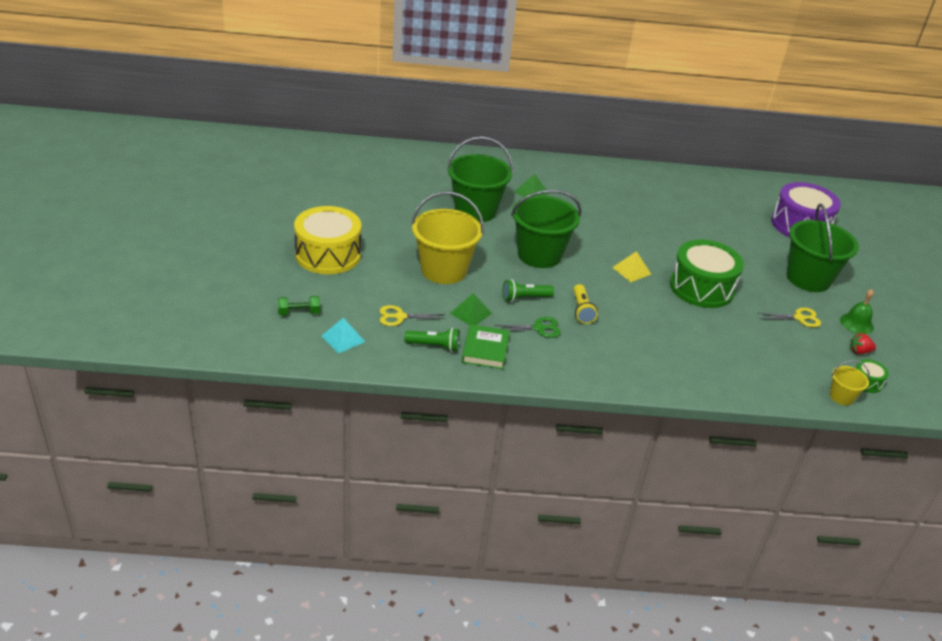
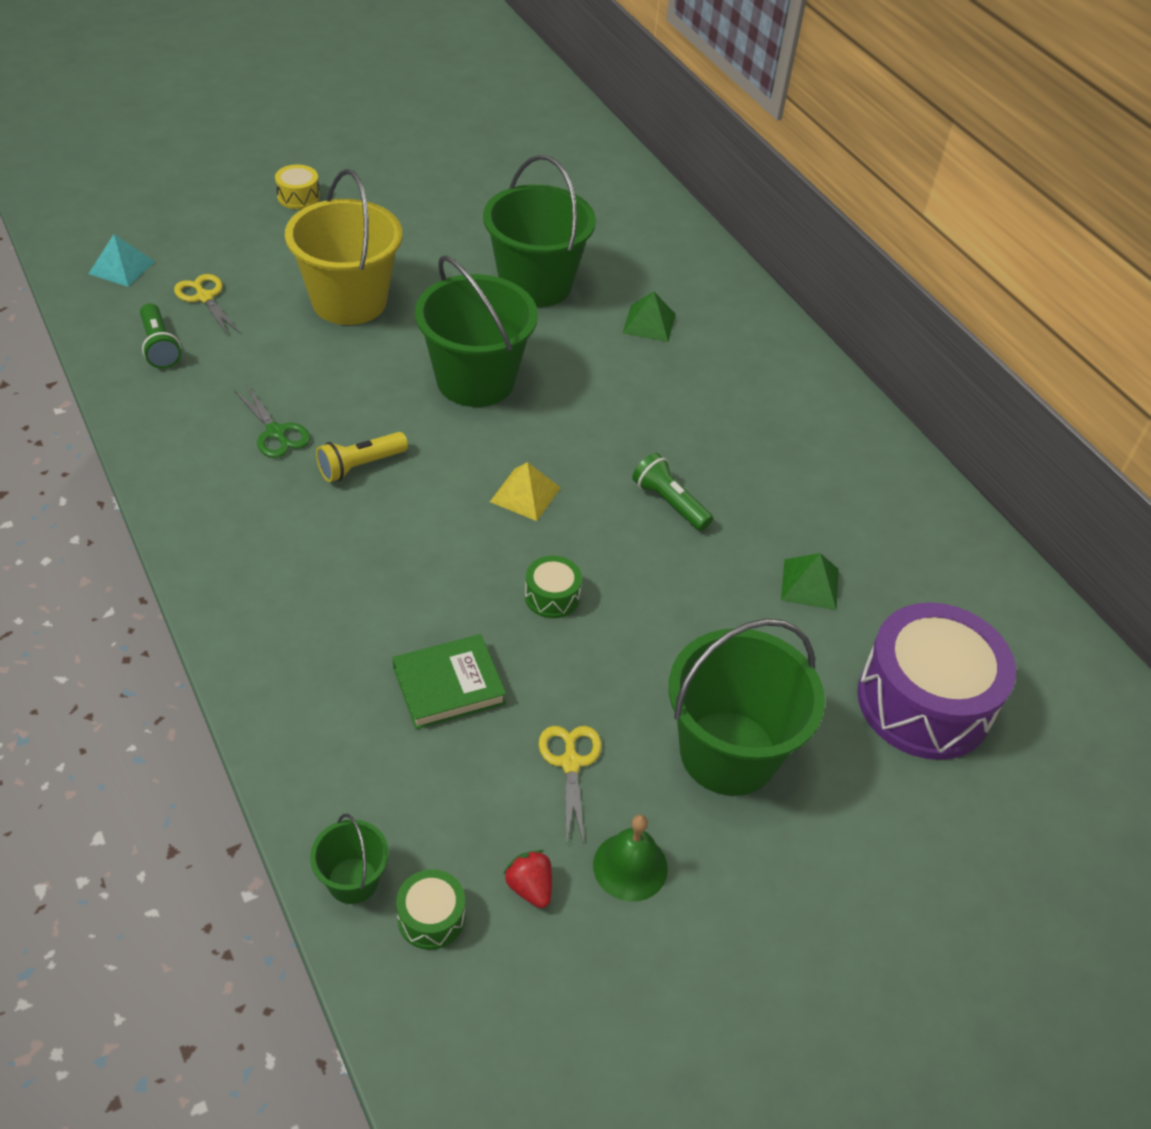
camera: 60 degrees right, 10 degrees up
green dumbbell [278,296,320,316] -> none
yellow drum [294,206,361,274] -> yellow drum [275,165,320,209], size x0.43
green pyramid [450,293,492,325] -> green pyramid moved to [781,553,839,610]
green book [462,324,510,369] -> green book moved to [393,634,506,729]
green flashlight [503,279,554,302] -> green flashlight moved to [632,453,713,531]
green drum [670,240,744,308] -> green drum [525,555,582,618], size x0.43
yellow scissors [757,308,821,327] -> yellow scissors turned 150 degrees counterclockwise [539,726,602,844]
yellow bucket [830,360,870,405] -> green bucket [310,814,389,904]

